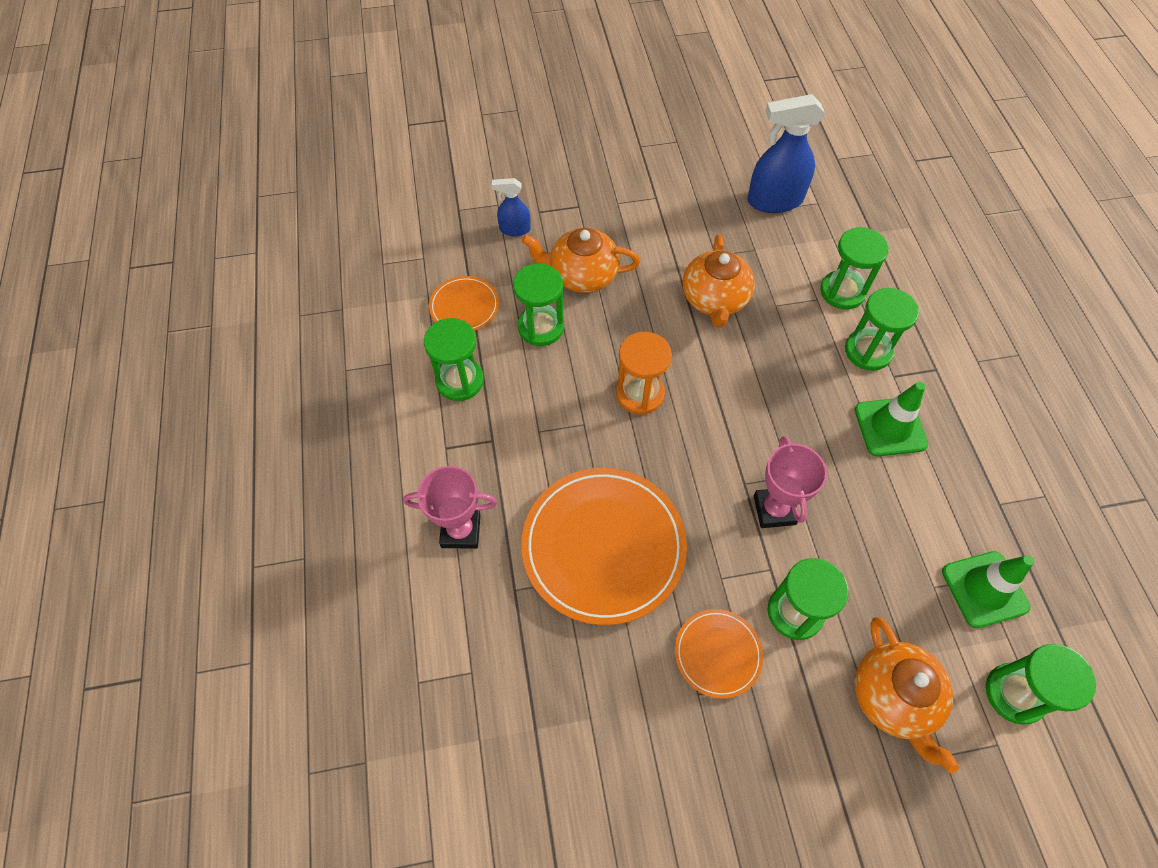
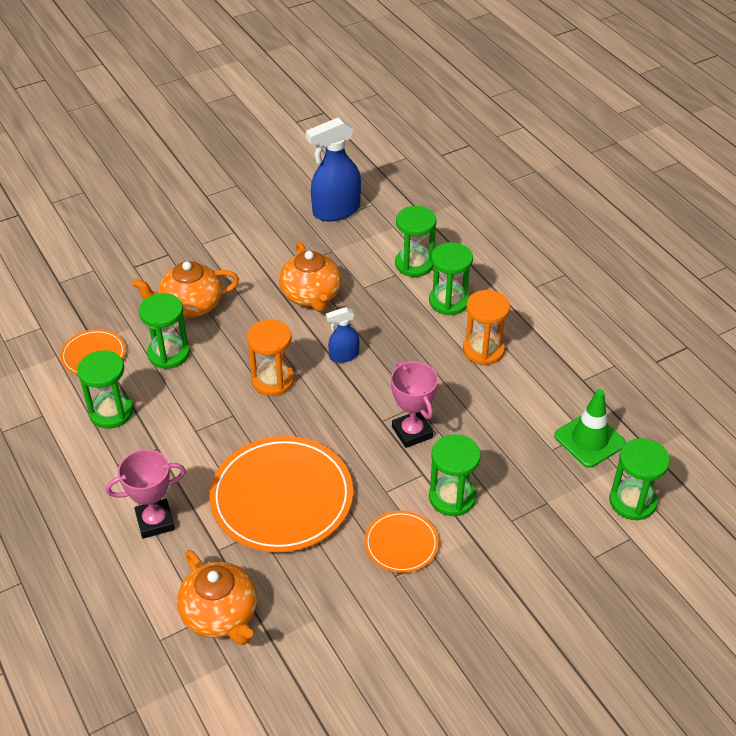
camera: 20 degrees left, 15 degrees down
blue spray bottle [492,178,531,236] -> blue spray bottle moved to [326,307,359,363]
green traffic cone [855,382,928,456] -> orange hourglass [463,290,510,365]
orange teapot [855,617,959,774] -> orange teapot moved to [177,550,257,645]

